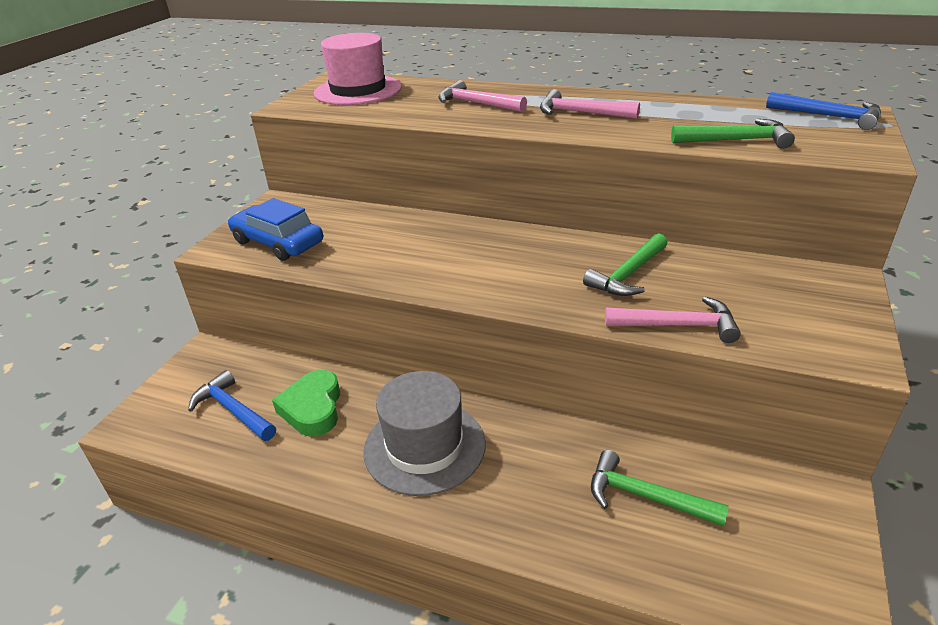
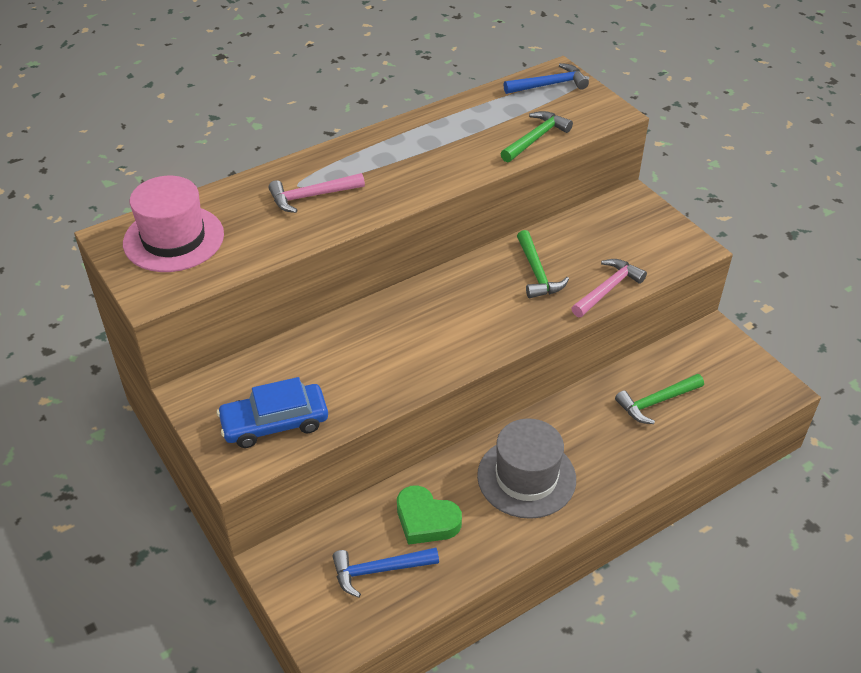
camera: 55 degrees left, 10 degrees up
pink hammer [540,89,640,119] -> none

